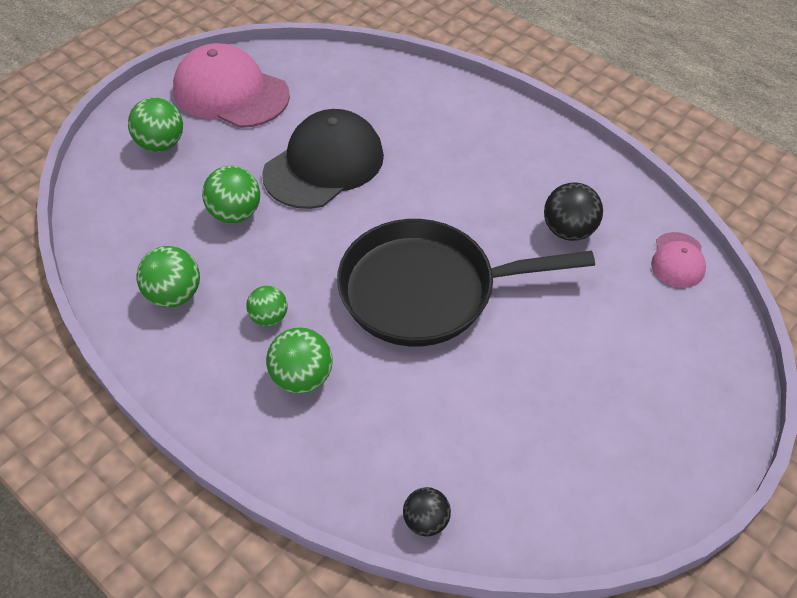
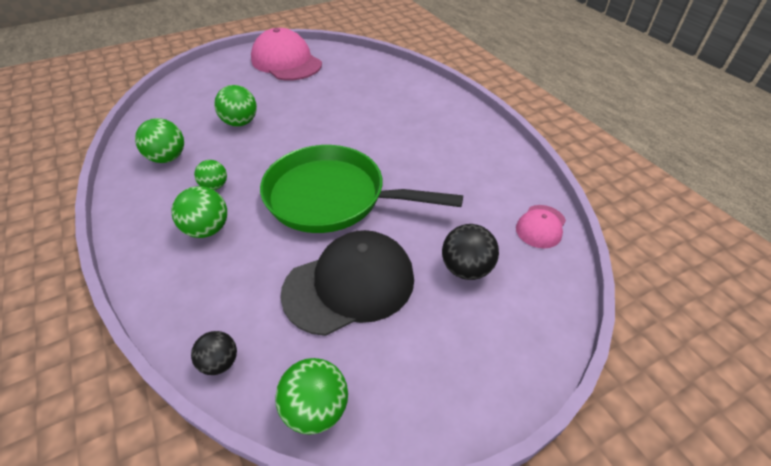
camera: 20 degrees right, 5 degrees down
green ball [128,97,183,152] -> green ball moved to [275,358,348,435]
black cap [262,109,384,209] -> black cap moved to [280,230,414,336]
black pan [337,219,595,346] -> green pan [260,145,463,233]
black ball [544,182,603,241] -> black ball moved to [442,224,499,280]

